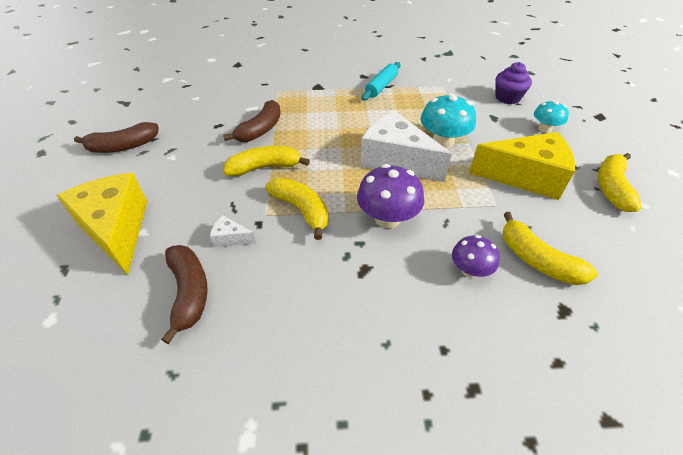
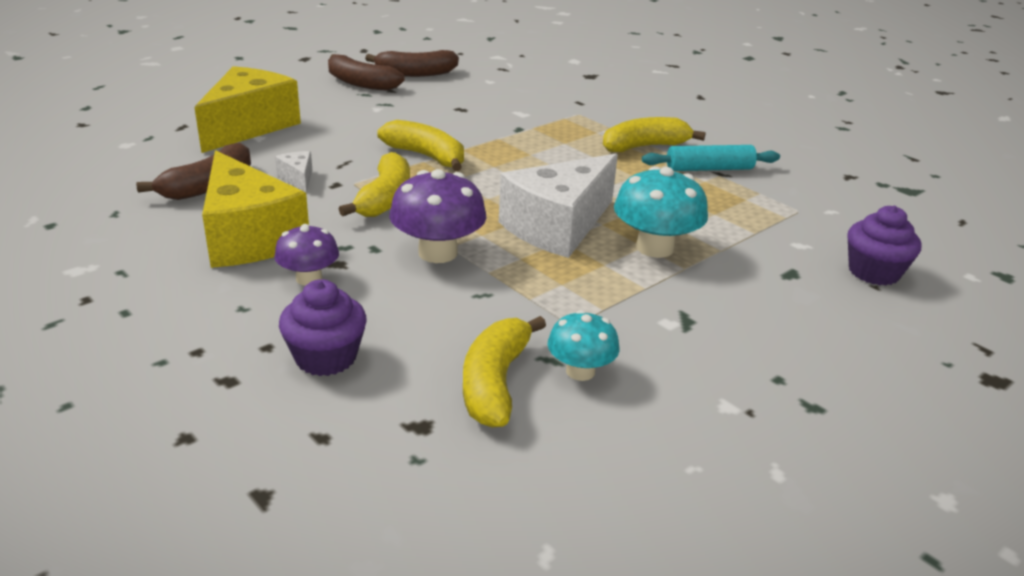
camera: 50 degrees right, 15 degrees down
brown banana [223,100,281,142] -> brown banana moved to [365,50,459,77]
white cheese [360,111,452,182] -> white cheese turned 135 degrees counterclockwise [499,154,618,258]
purple mushroom [452,235,500,278] -> purple mushroom moved to [274,224,339,286]
yellow cheese [469,132,575,200] -> yellow cheese moved to [202,150,309,268]
turquoise mushroom [534,100,569,133] -> turquoise mushroom moved to [547,310,619,381]
yellow banana [598,153,641,212] -> yellow banana moved to [603,117,706,152]
none -> purple cupcake [279,279,367,376]

